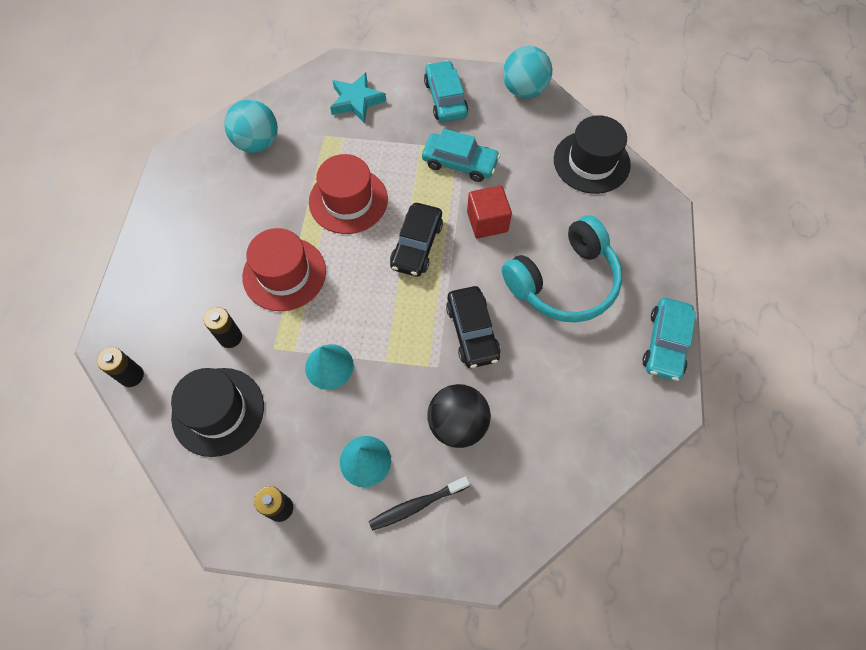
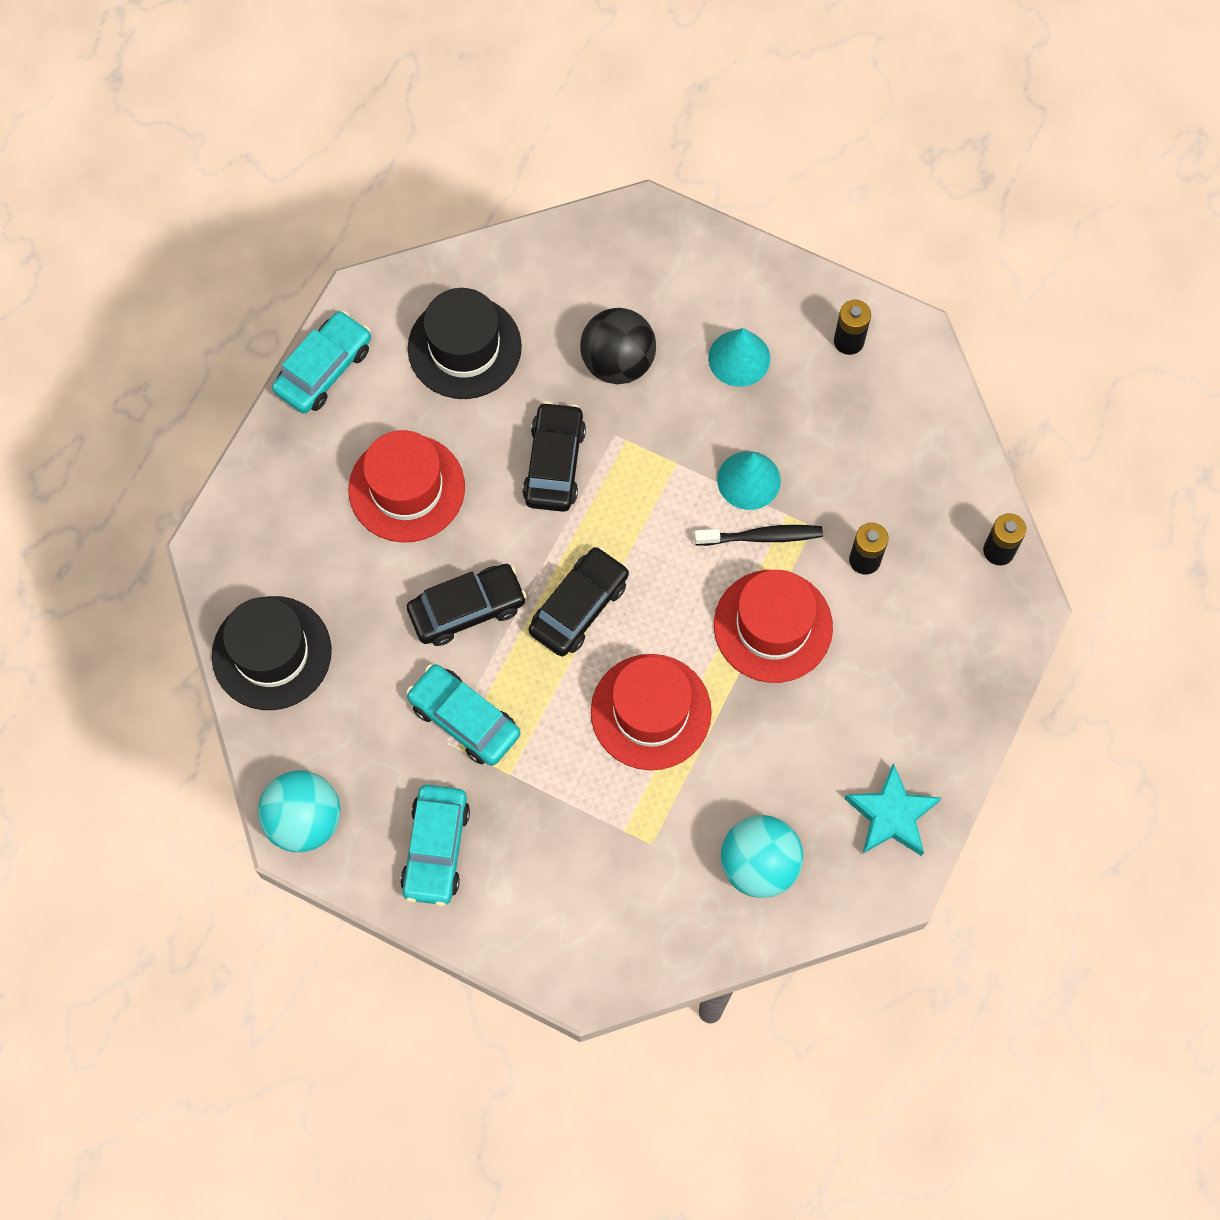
camera: 160 degrees left, 5 degrees up
black hat [171,368,264,457] -> black hat moved to [408,288,522,399]
turquoise star [330,72,386,123] -> turquoise star moved to [844,763,941,856]
black toothbrush [369,476,470,531] -> black toothbrush moved to [694,525,823,546]
red cube [467,185,512,238] -> black car [407,564,527,646]
turquoise headphones [502,215,622,322] -> red hat [349,430,465,543]

